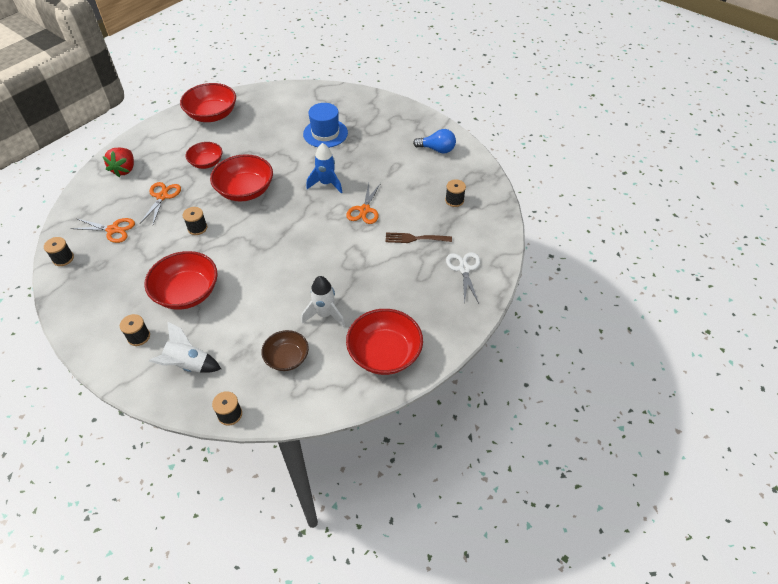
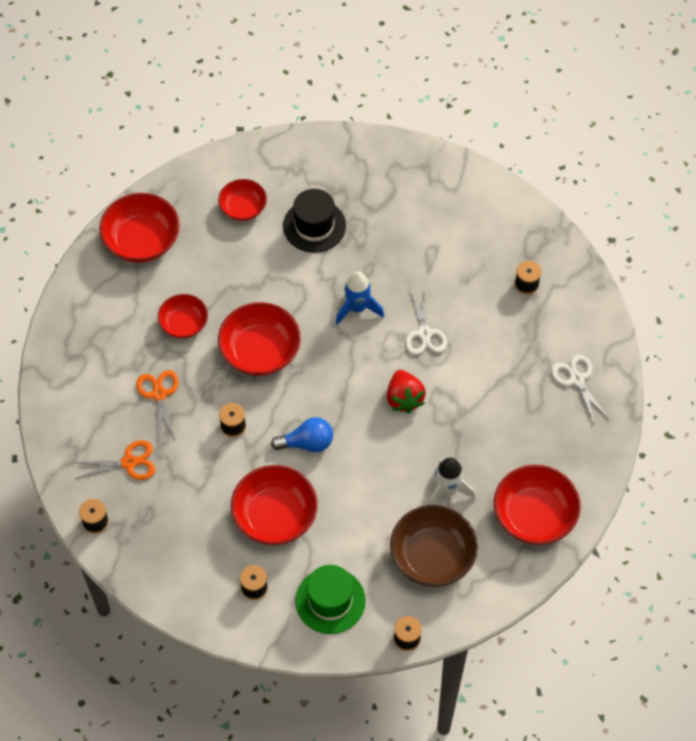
camera: 20 degrees left, 10 degrees up
red strawberry [103,148,134,177] -> red strawberry moved to [387,370,426,413]
white rocket [149,321,221,373] -> green hat [295,565,366,634]
brown bowl [261,330,309,371] -> brown bowl [390,505,478,587], size x1.63
blue hat [303,103,348,148] -> black hat [283,189,346,253]
orange scissors [346,183,381,224] -> white scissors [405,288,447,355]
brown fork [385,232,452,243] -> none
blue light bulb [413,129,456,154] -> blue light bulb moved to [271,417,333,452]
none -> red bowl [218,179,267,221]

